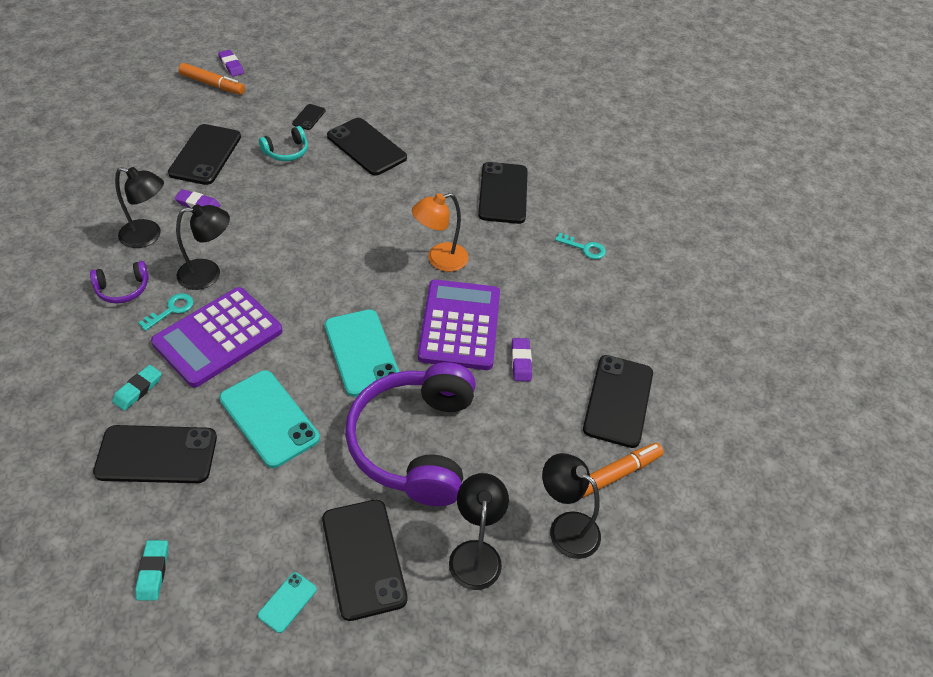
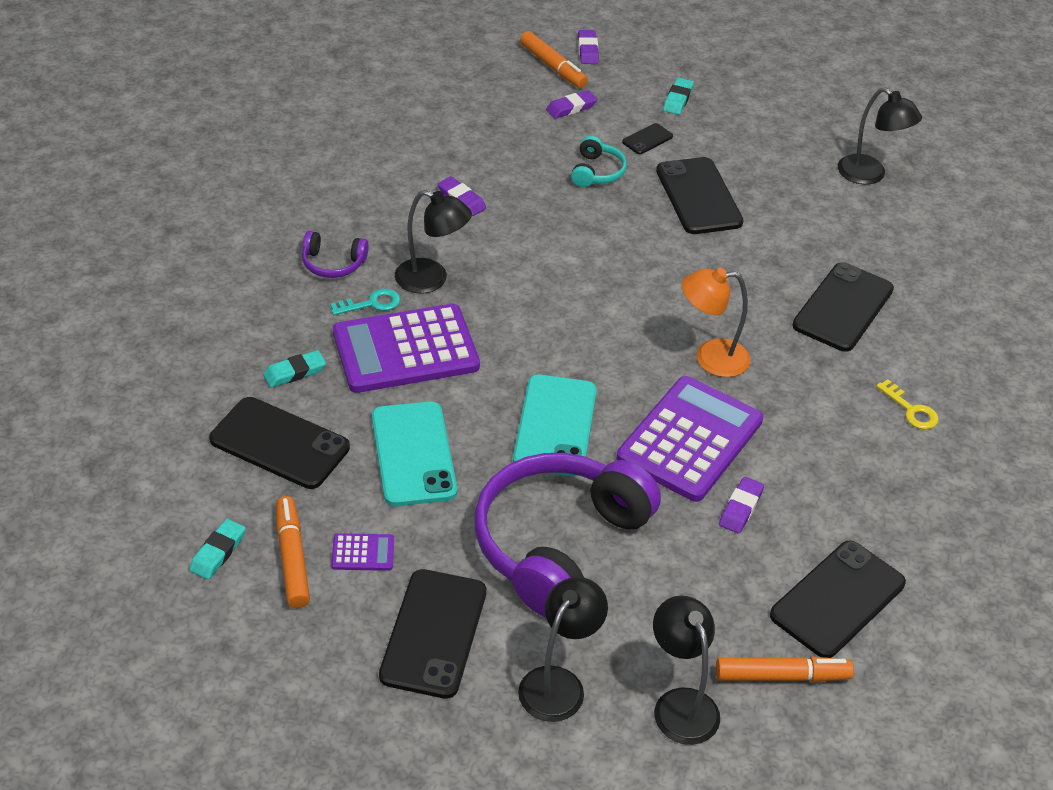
camera: 30 degrees right, 5 degrees down
black lamp [115,167,164,248] -> black lamp moved to [838,87,922,185]
black phone [168,124,241,185] -> none
turquoise phone [258,572,317,633] -> none
turquoise headphones [259,126,308,161] -> turquoise headphones turned 75 degrees counterclockwise [571,136,627,187]
turquoise key [555,233,606,259] -> yellow key [876,379,939,430]
none -> orange marker [276,496,310,608]
none -> purple calculator [331,533,394,571]
none -> purple eraser [546,90,597,119]
none -> turquoise eraser [663,78,694,115]

